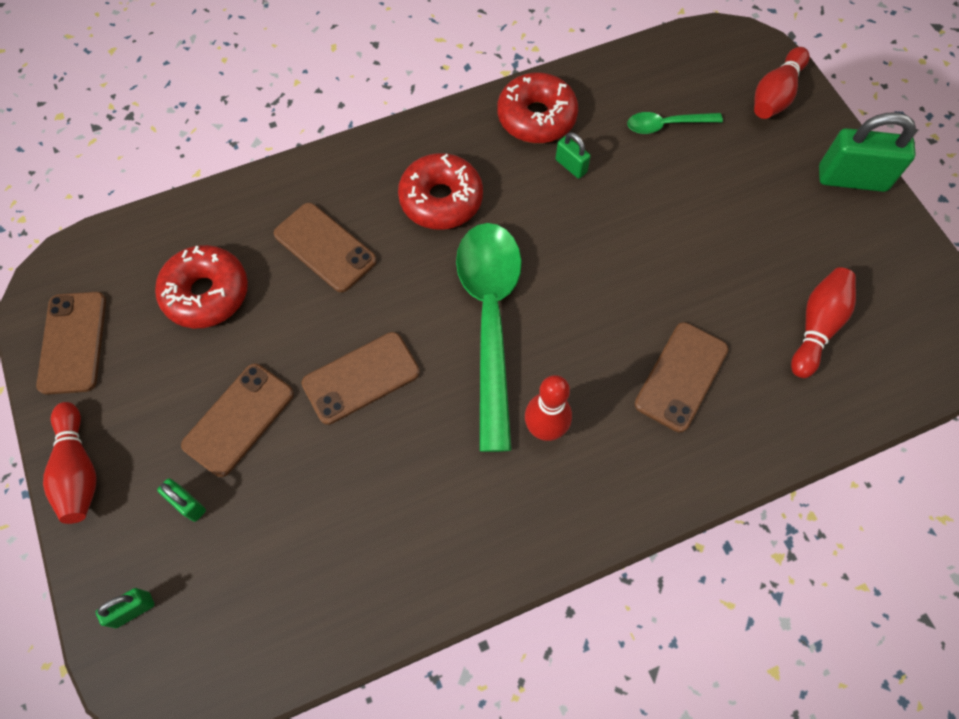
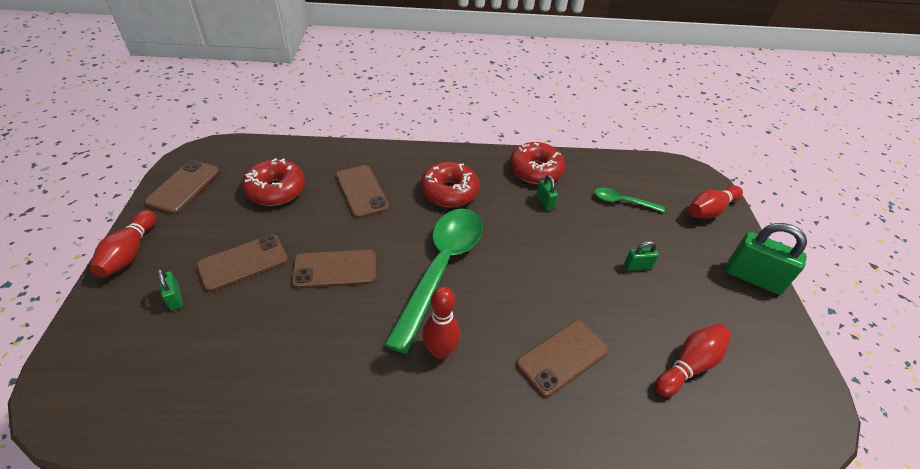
camera: 20 degrees right, 20 degrees down
green padlock [96,588,155,628] -> green padlock moved to [624,241,659,271]

